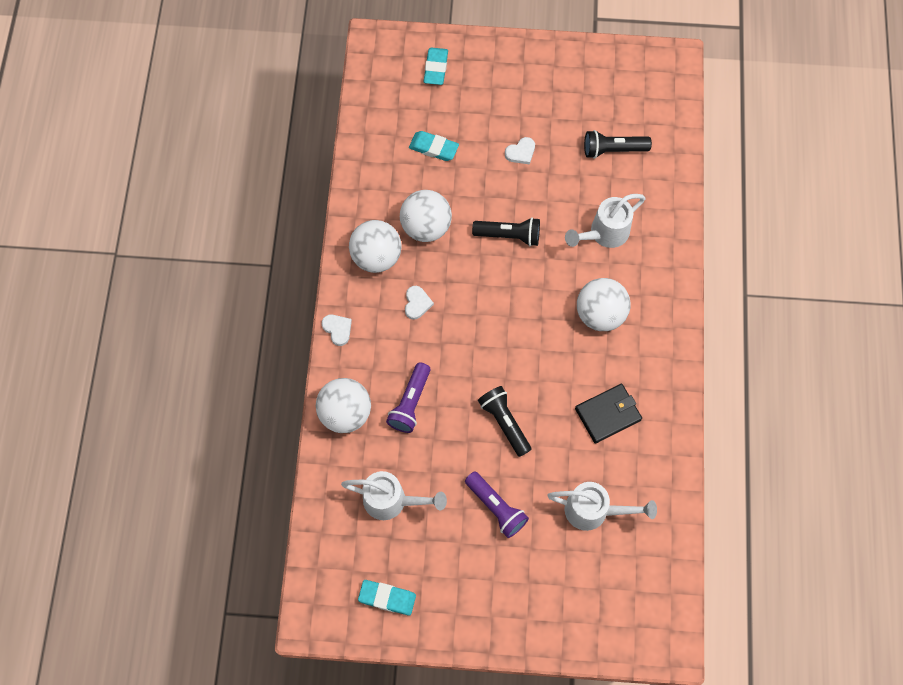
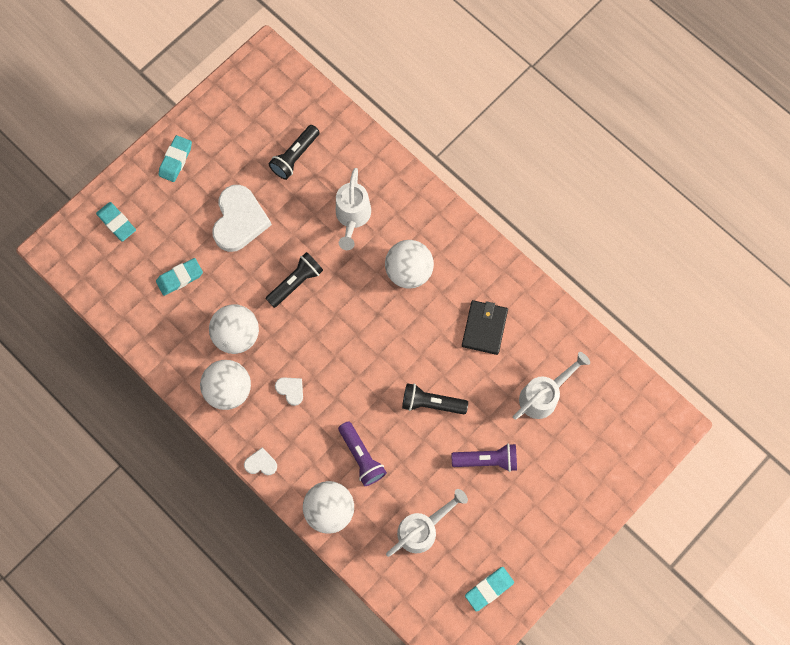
camera: 50 degrees left, 5 degrees up
white heart [505,137,535,165] -> white heart [212,185,272,252], size x2.18
none -> turquoise eraser [159,135,192,182]

